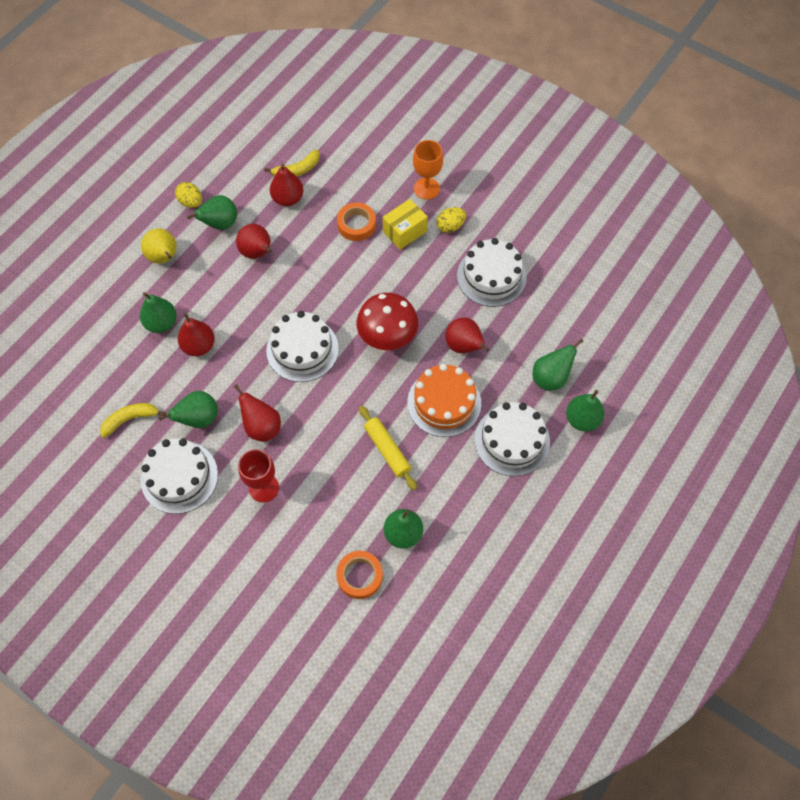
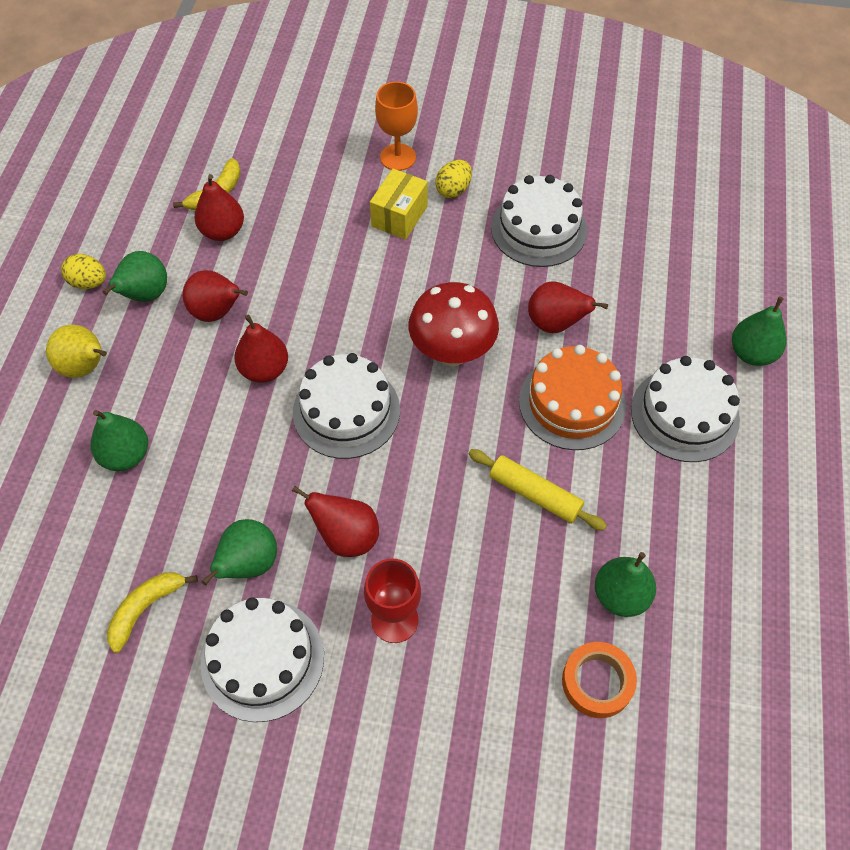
camera: 25 degrees left, 5 degrees down
red pear [178,313,215,356] -> red pear moved to [234,315,288,383]
orange tape [337,202,376,241] -> none
green pear [533,338,583,391] -> none

